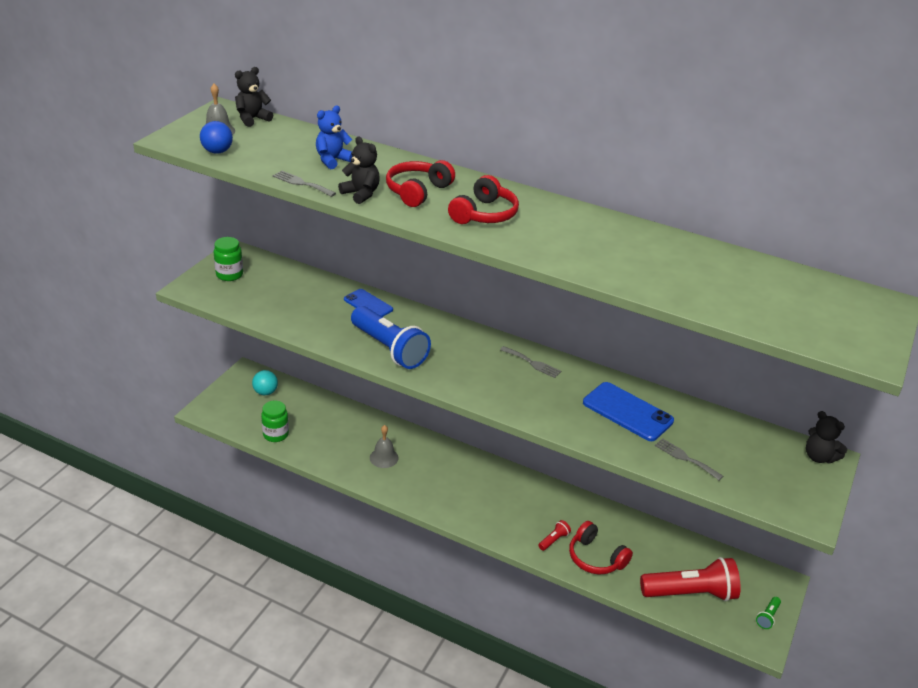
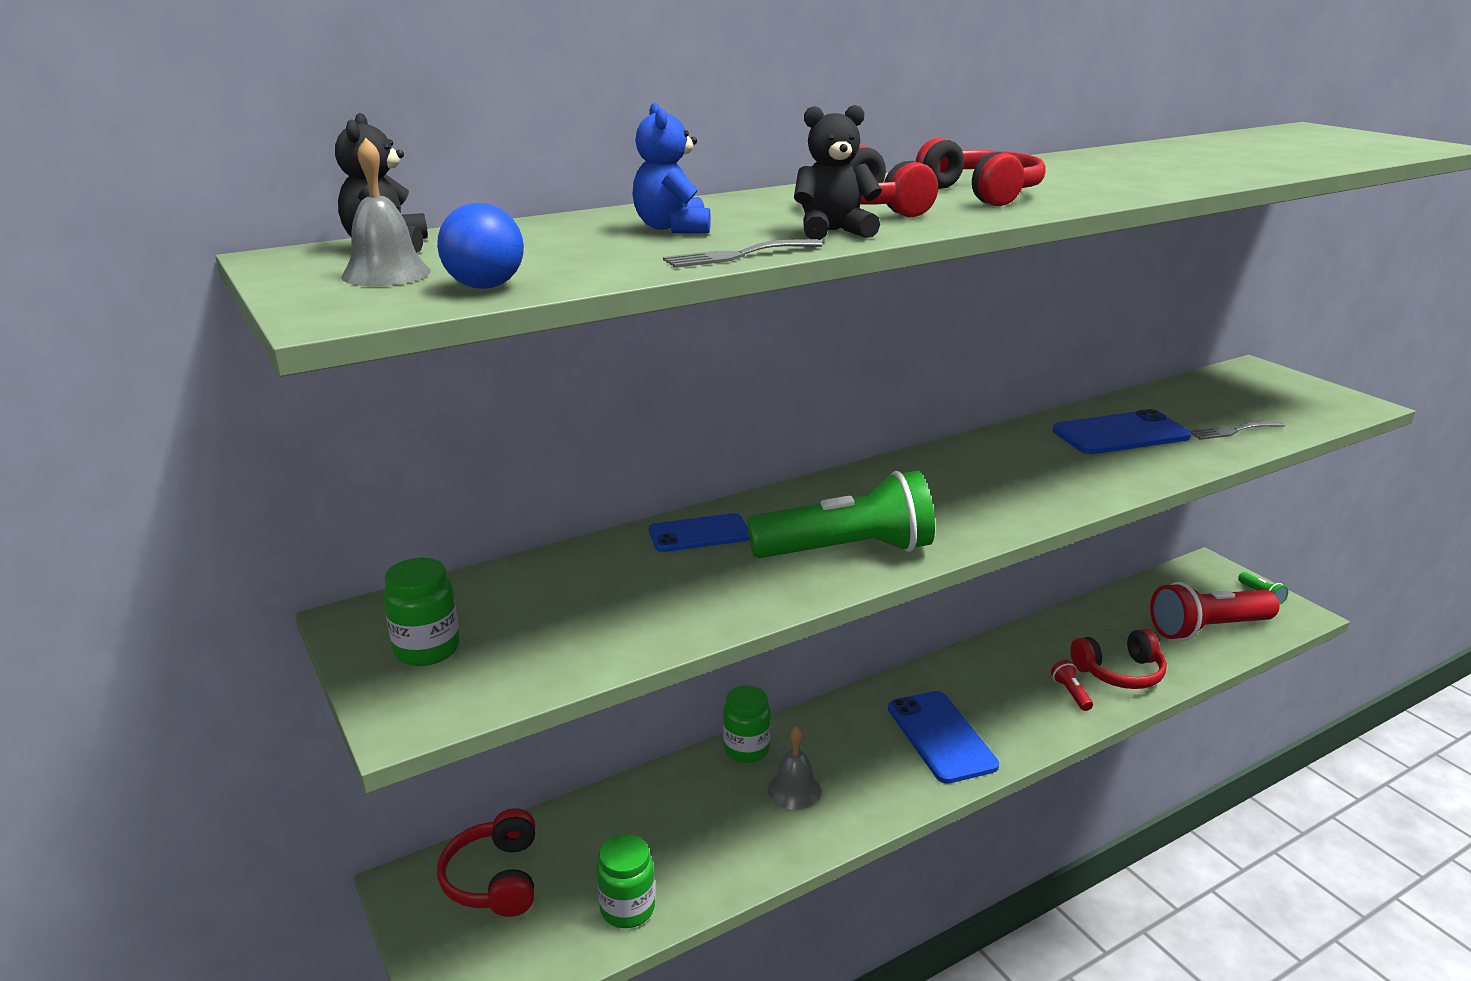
camera: 55 degrees left, 10 degrees down
turquoise ball [252,370,278,395] -> red headphones [437,808,535,917]
blue flashlight [351,306,431,369] -> green flashlight [747,471,935,558]
grey fork [500,346,561,378] -> none
red flashlight [640,557,741,601] -> red flashlight turned 135 degrees counterclockwise [1150,582,1279,640]
black teddy bear [806,411,847,464] -> none
none -> green jar [723,686,771,763]
none -> blue phone [888,691,999,784]

